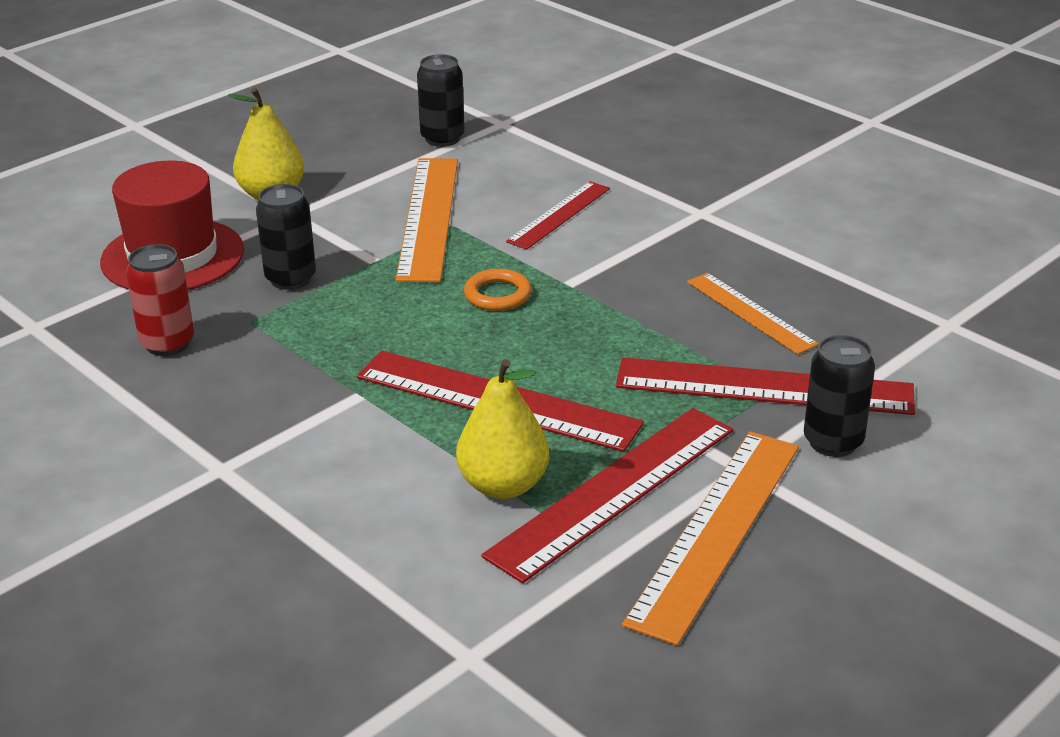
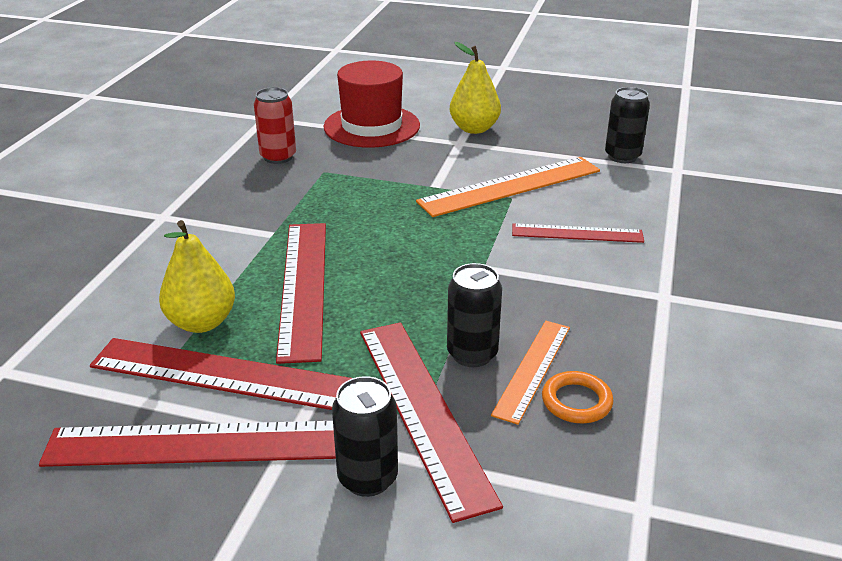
camera: 60 degrees right, 0 degrees up
black can [256,184,316,290] -> black can moved to [447,263,502,367]
orange ring [464,269,532,311] -> orange ring moved to [542,371,613,423]
orange ruler [622,432,799,646] -> red ruler [39,421,336,467]

